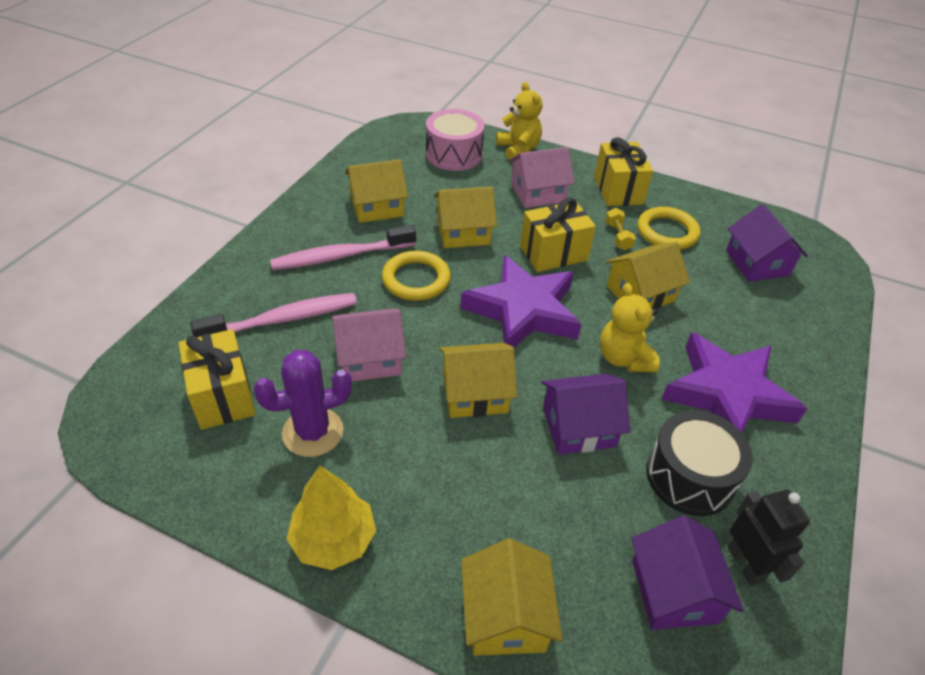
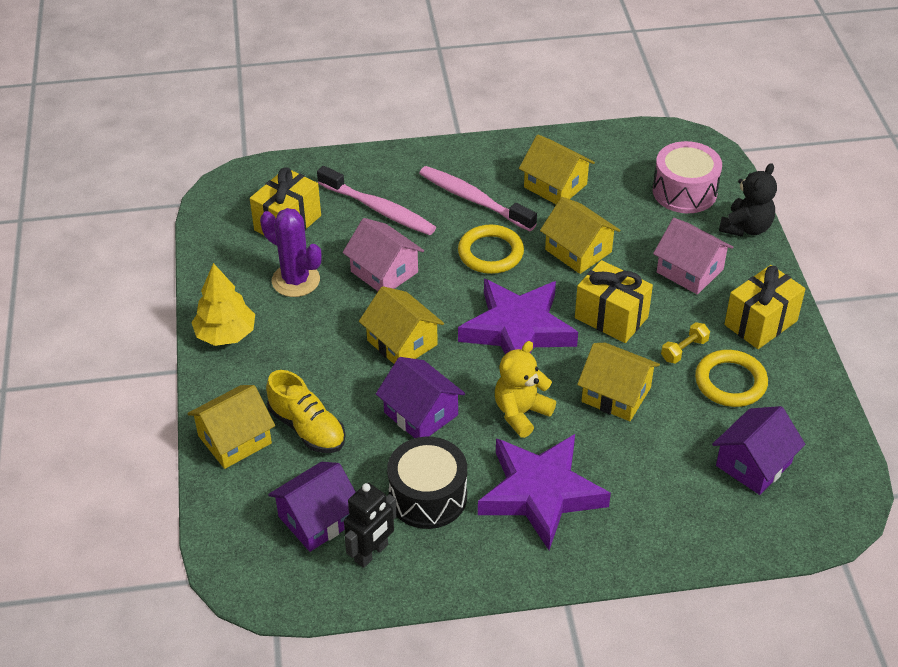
camera: 60 degrees right, 0 degrees up
yellow teddy bear [496,82,542,160] -> black teddy bear [719,163,777,237]
none -> yellow shoe [266,370,345,453]

